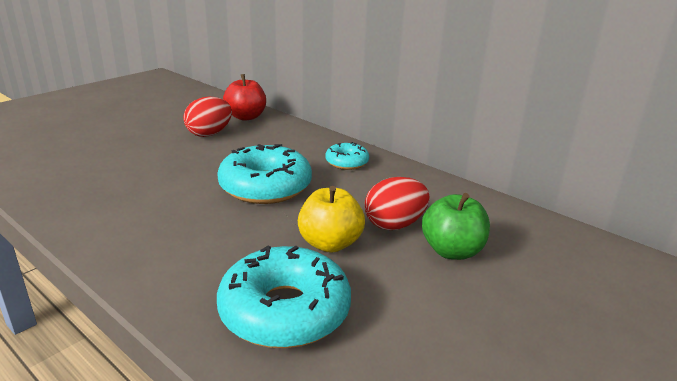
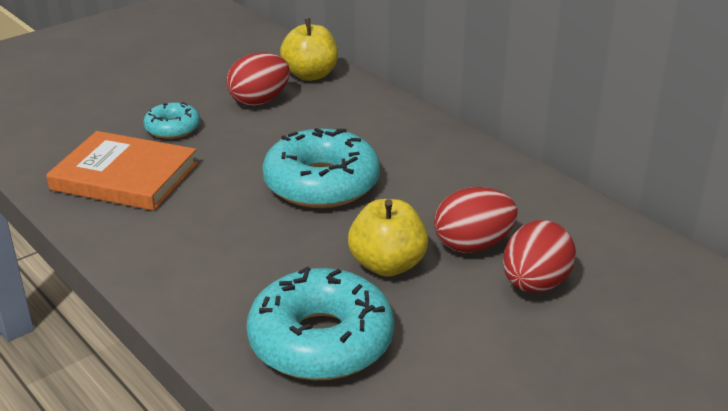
camera: 10 degrees right, 5 degrees up
red apple [223,74,266,121] -> yellow apple [280,18,338,81]
turquoise donut [325,142,369,170] -> turquoise donut moved to [143,102,200,139]
green apple [422,193,490,260] -> red egg [503,220,576,293]
none -> orange book [46,131,198,211]

